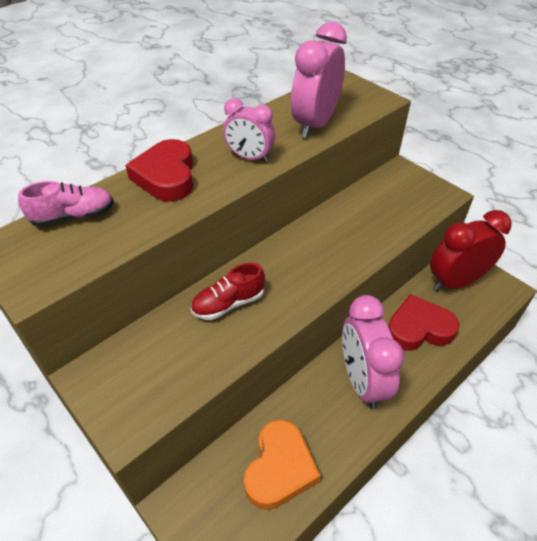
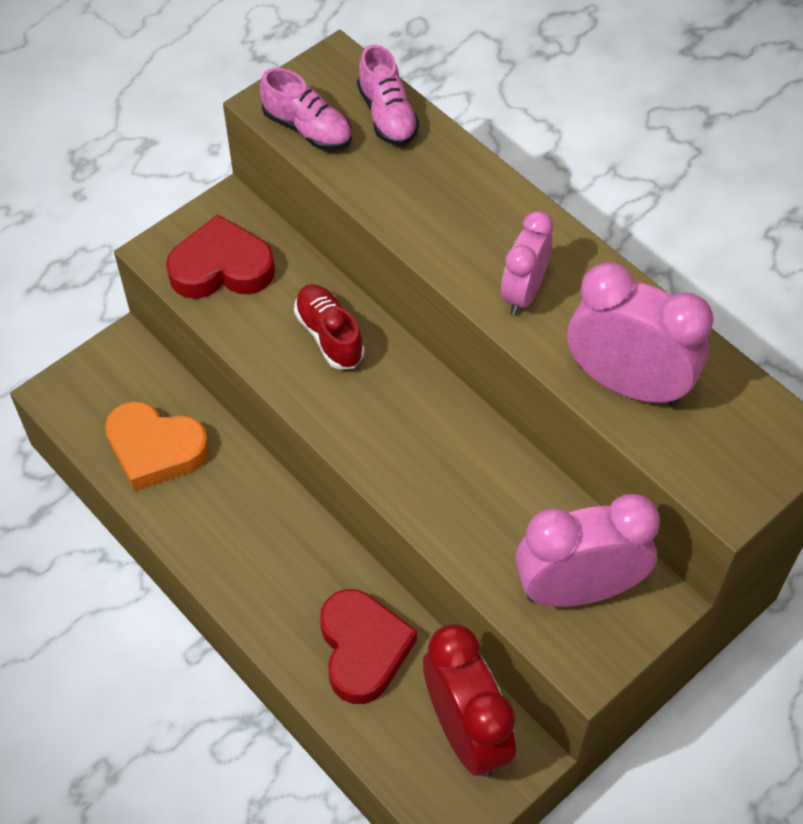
camera: 90 degrees right, 10 degrees up
red heart [125,139,193,202] -> red heart moved to [166,214,275,299]
pink clock [342,295,404,409] -> pink clock moved to [516,494,660,607]
none -> pink shoe [260,68,352,150]

